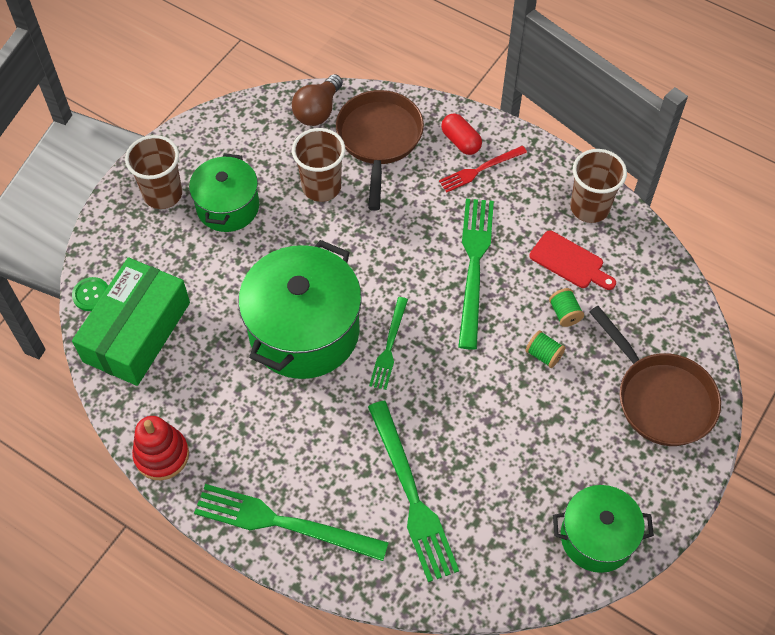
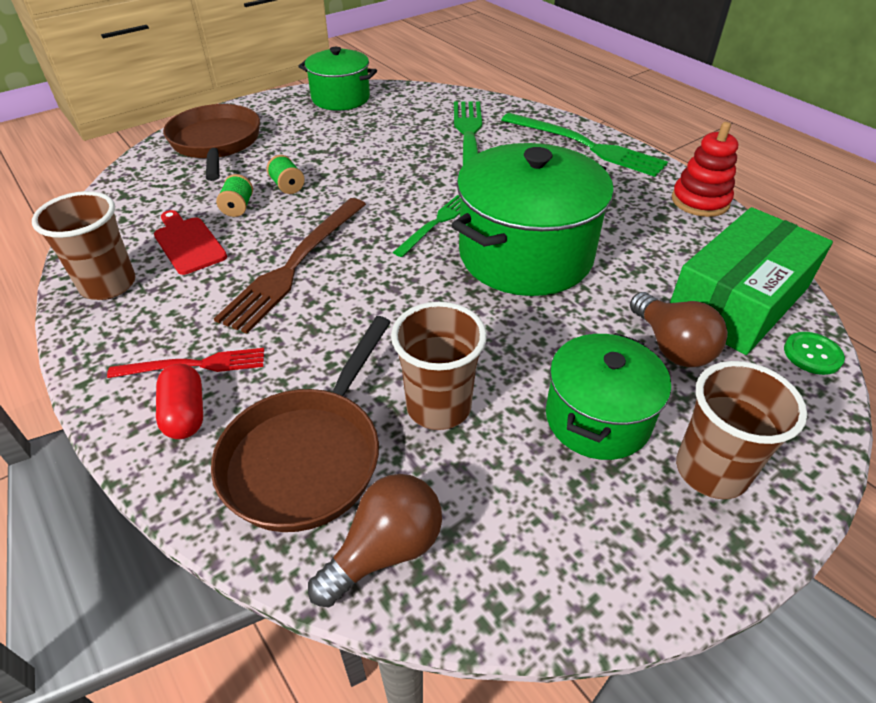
camera: 160 degrees left, 15 degrees down
green fork [458,199,494,350] -> brown fork [214,198,366,334]
none -> brown light bulb [630,292,728,367]

